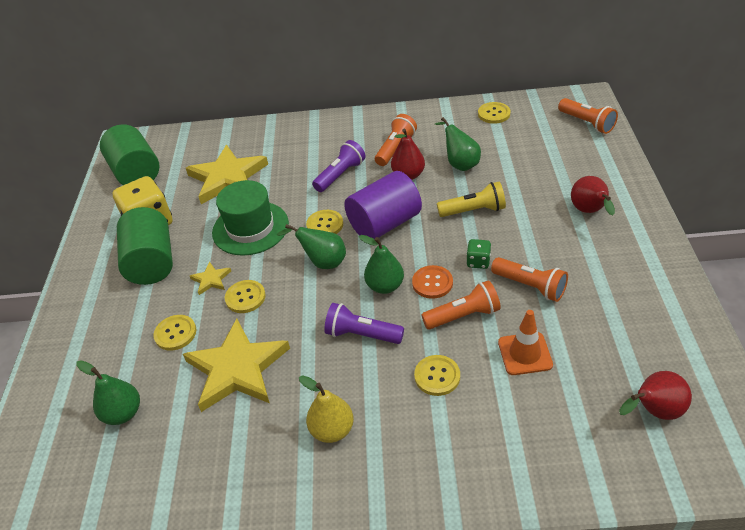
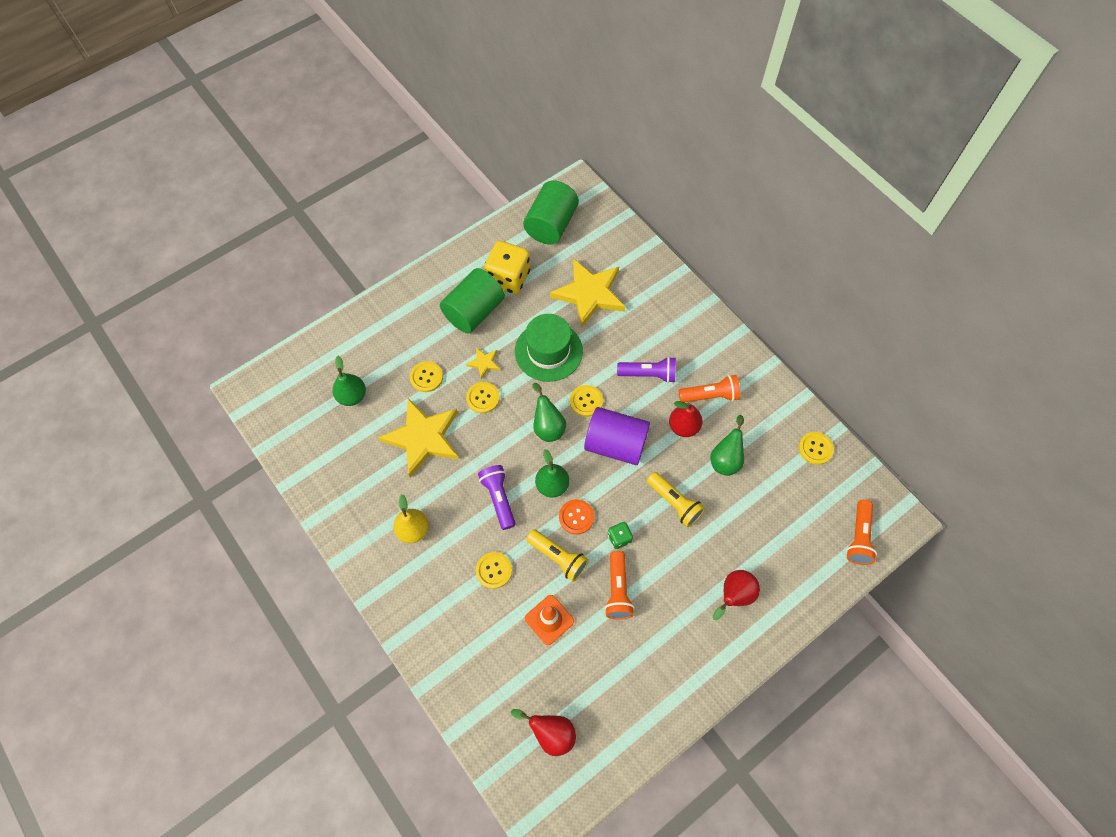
camera: 50 degrees right, 20 degrees up
orange flashlight [421,280,501,330] -> yellow flashlight [526,529,589,582]

